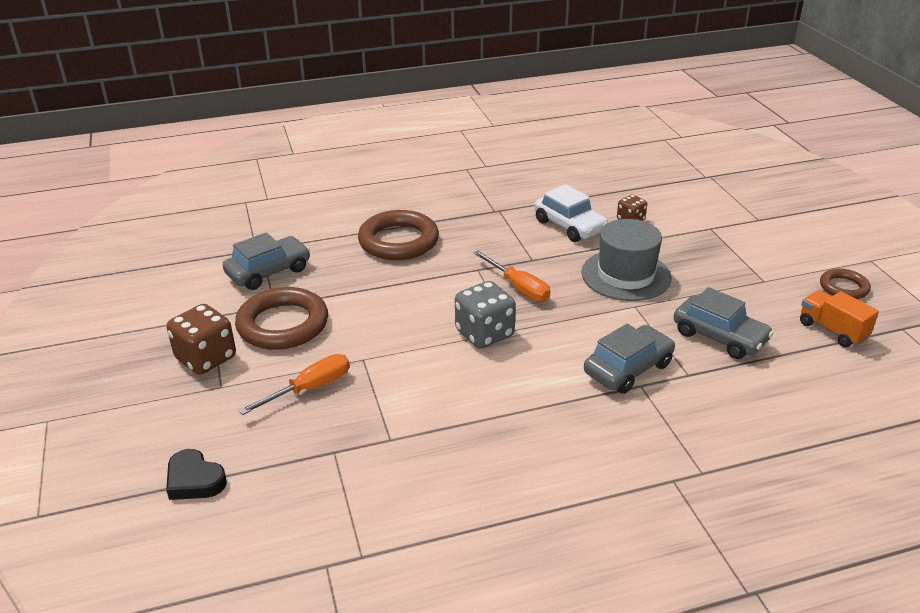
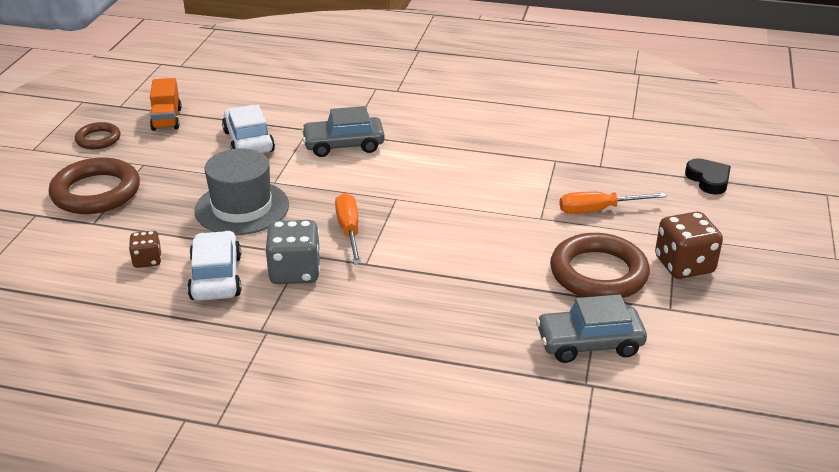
camera: 150 degrees left, 0 degrees up
brown ring [358,210,439,260] -> brown ring moved to [49,157,140,214]
grey dice [455,281,516,349] -> grey dice moved to [265,220,321,284]
grey car [674,287,774,359] -> white car [222,105,275,153]

